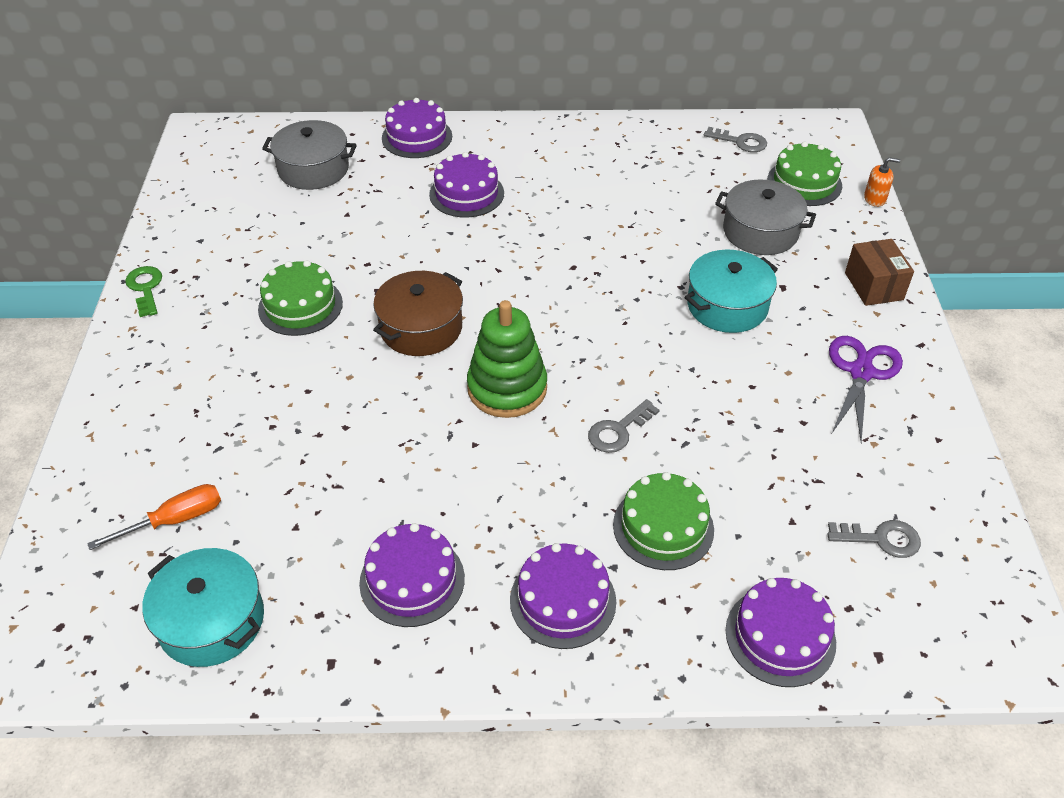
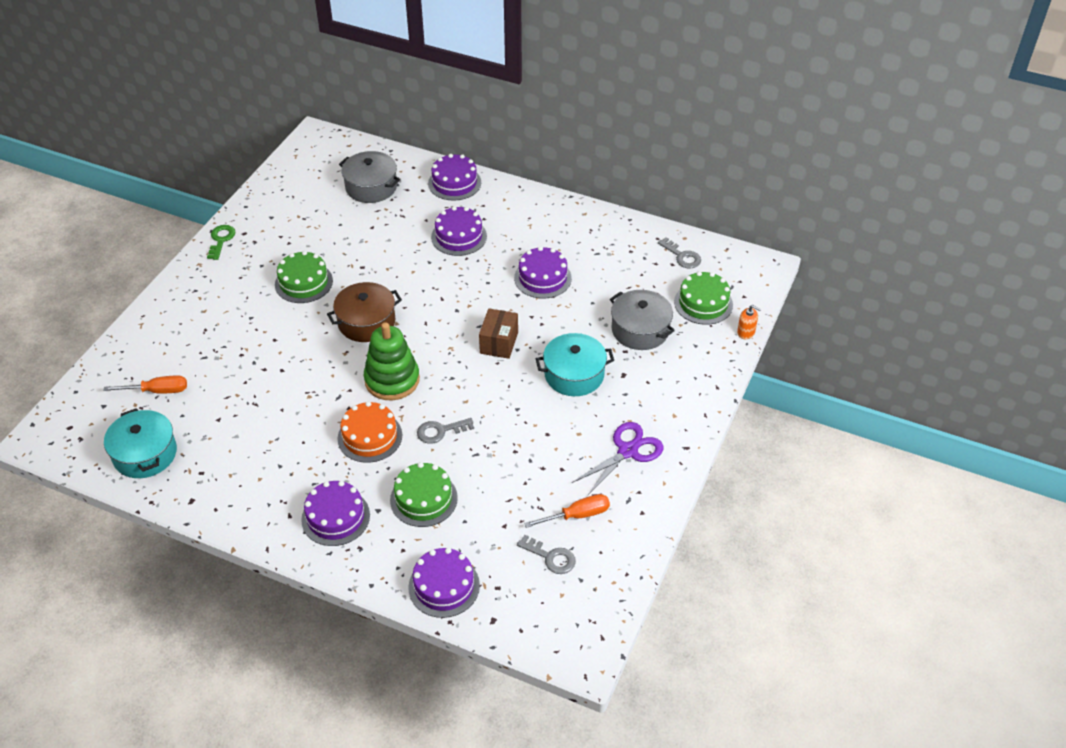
camera: 25 degrees right, 0 degrees up
purple cake [359,523,465,627] -> purple cake moved to [514,246,572,298]
brown box [845,239,914,306] -> brown box moved to [479,309,518,359]
none -> orange cake [338,401,402,463]
none -> orange screwdriver [524,494,610,528]

